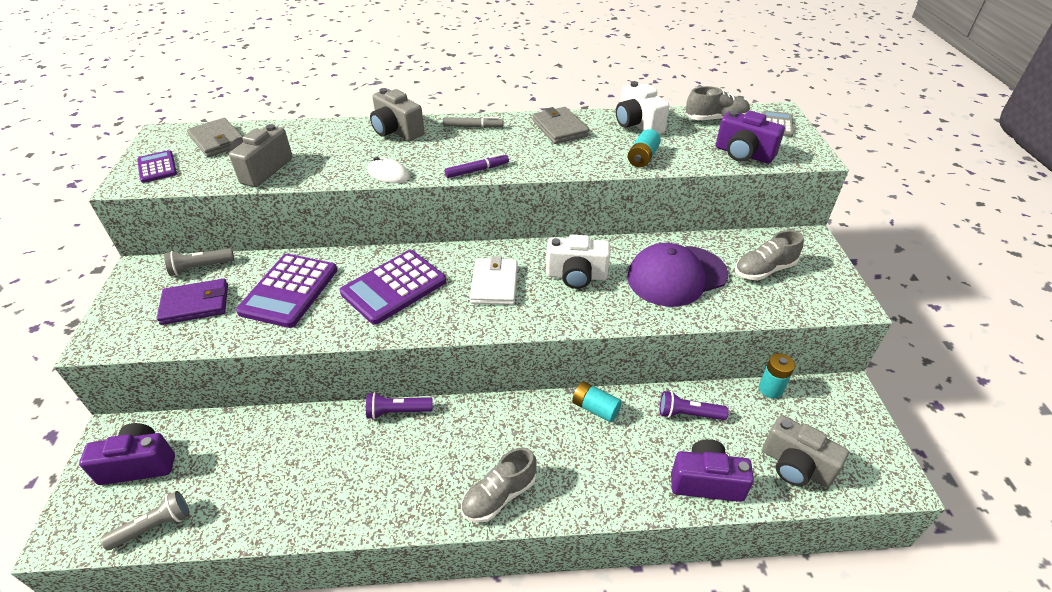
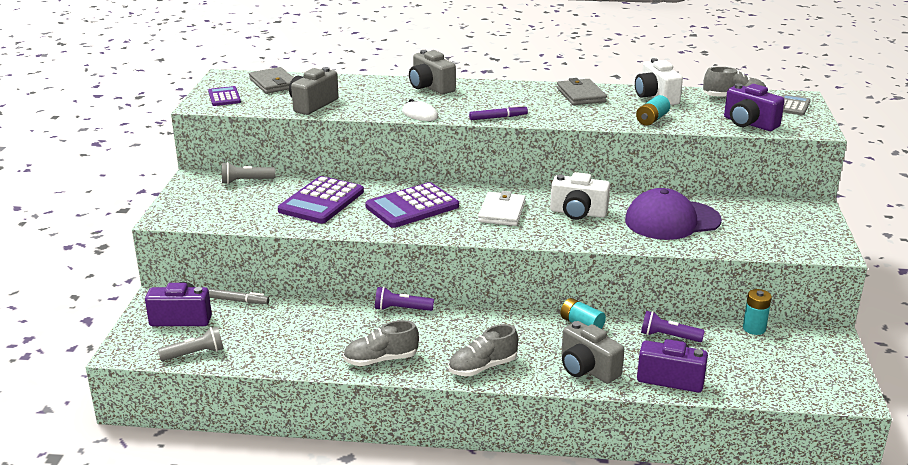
camera: 10 degrees right, 15 degrees down
purple wallet [156,279,228,325] -> none
grey marker [443,117,504,128] -> grey marker moved to [209,289,269,304]
grey shoe [735,230,804,280] -> grey shoe moved to [343,320,419,366]
grey camera [762,415,849,487] -> grey camera moved to [561,321,624,384]

